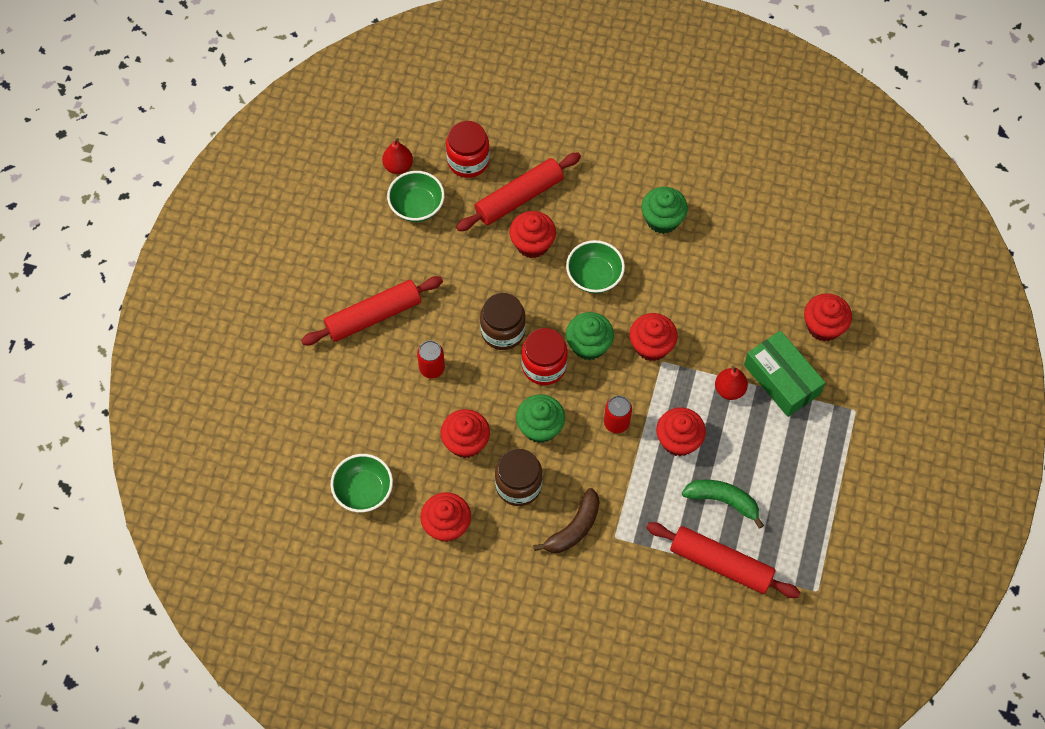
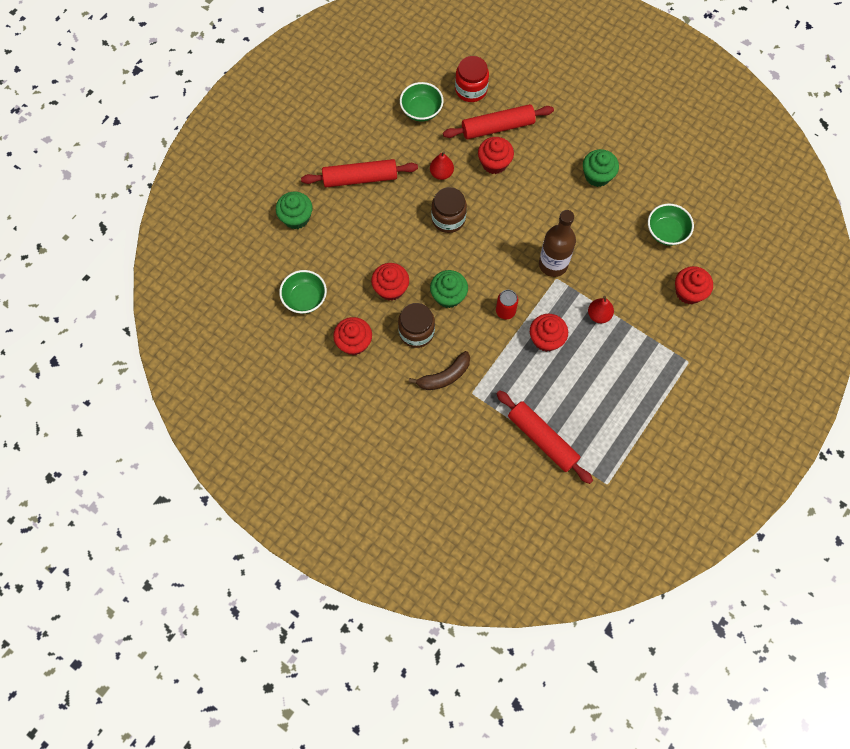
camera: 20 degrees right, 5 degrees up
red pear [382,138,413,174] -> red pear moved to [430,151,454,180]
red can [417,340,445,379] -> none
red jar [522,328,568,385] -> none
green bowl [566,240,625,293] -> green bowl moved to [648,204,694,246]
green cupcake [566,312,614,360] -> green cupcake moved to [276,192,313,229]
red cupcake [630,313,678,361] -> brown bottle [539,210,576,277]
green banana [682,480,764,529] -> none
green box [744,331,825,417] -> none

